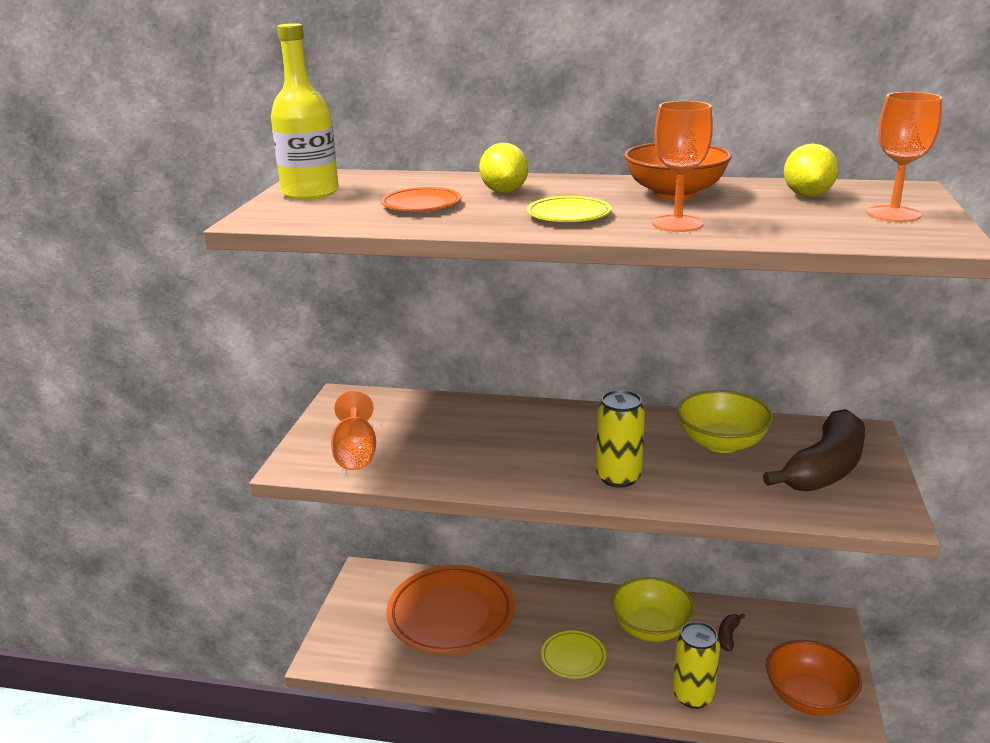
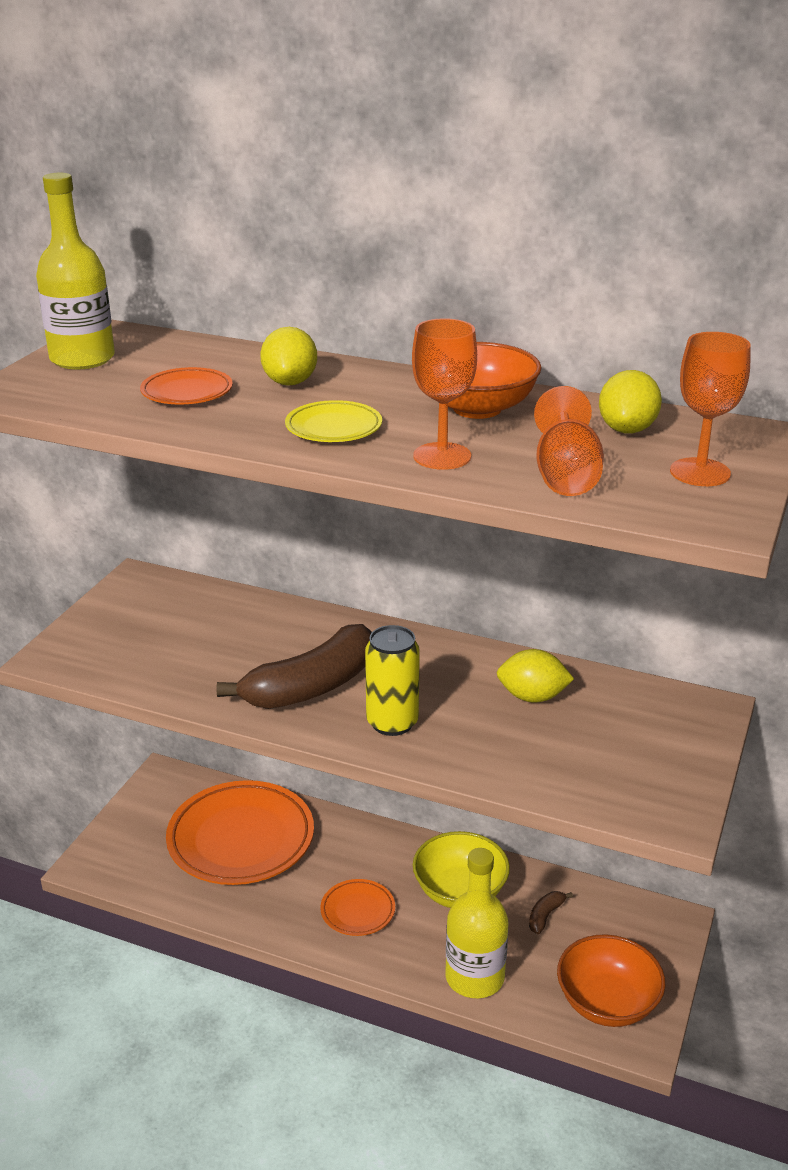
camera: 10 degrees right, 5 degrees up
orange goblet [331,390,376,470] -> orange goblet moved to [534,386,604,496]
yellow plate [541,631,606,679] -> orange plate [320,879,395,936]
yellow can [673,622,720,709] -> yellow bottle [446,848,509,998]
yellow bowl [677,390,773,453] -> yellow lemon [497,649,574,702]
brown banana [763,409,865,491] -> brown banana moved to [216,624,372,709]

